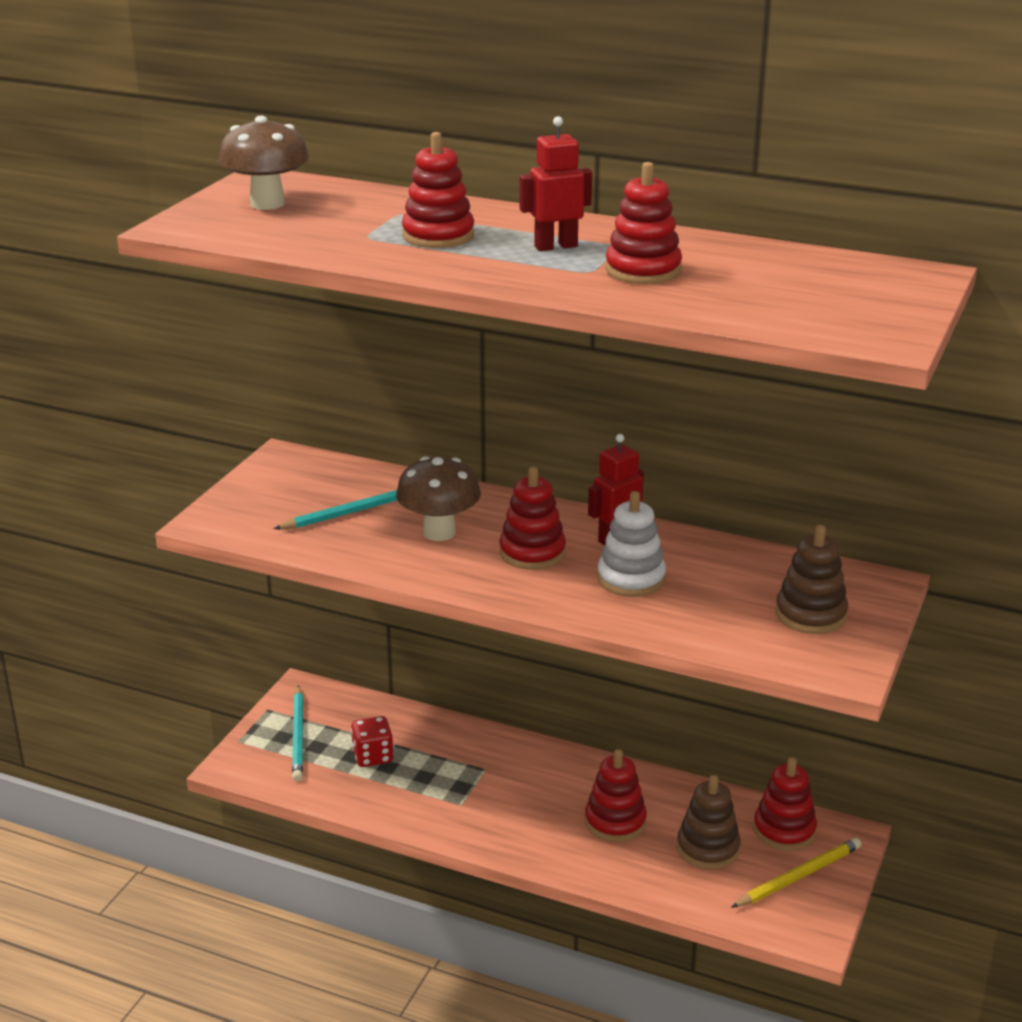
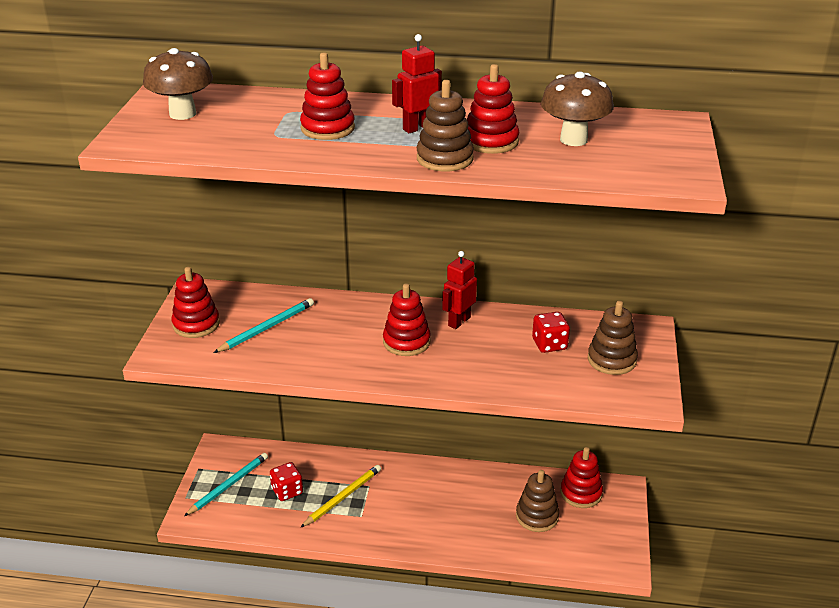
camera: 15 degrees left, 5 degrees up
turquoise pencil [292,685,303,782] -> turquoise pencil turned 120 degrees counterclockwise [184,453,268,516]
brown mushroom [396,456,481,541] -> brown mushroom moved to [541,72,614,146]
red stacking toy [585,749,647,842] -> red stacking toy moved to [171,267,220,338]
white stacking toy [597,491,666,597] -> none
yellow pencil [731,838,861,908] -> yellow pencil moved to [300,465,381,528]
none -> brown stacking toy [417,80,474,172]
none -> red dice [532,312,570,353]

